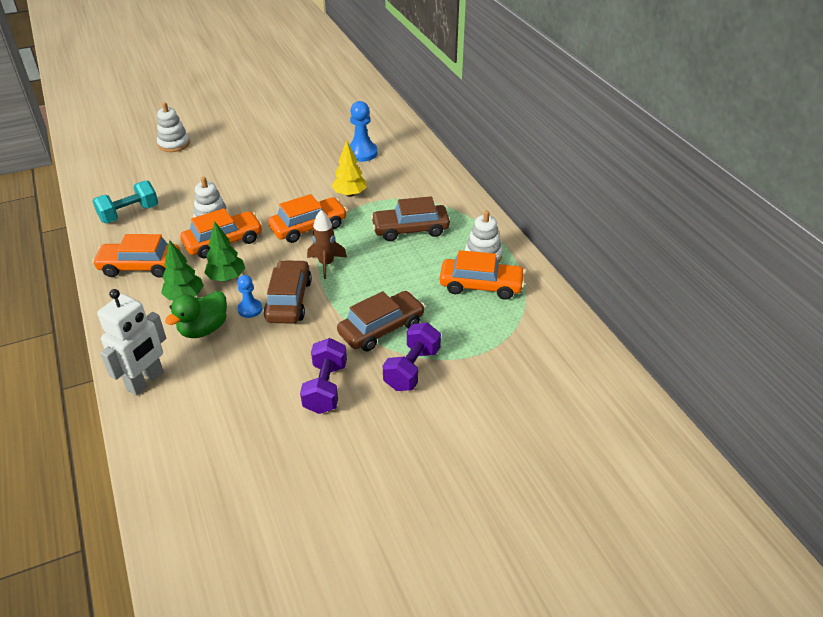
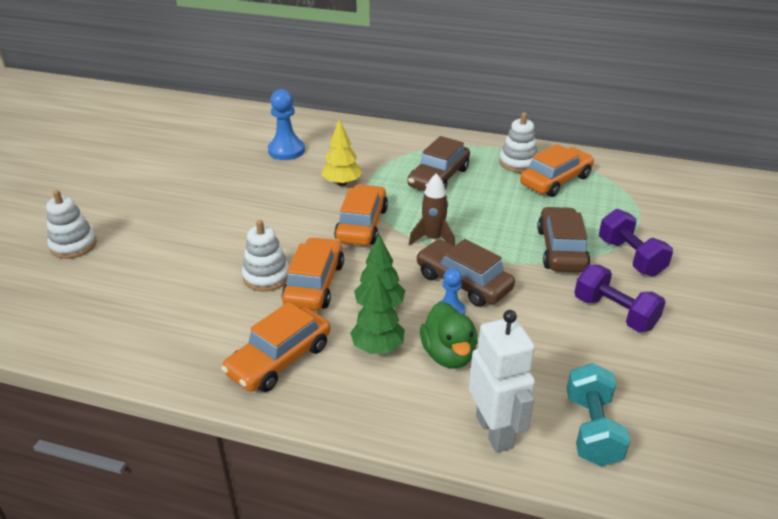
camera: 50 degrees left, 5 degrees down
turquoise dumbbell [93,180,158,223] -> turquoise dumbbell moved to [567,363,630,466]

